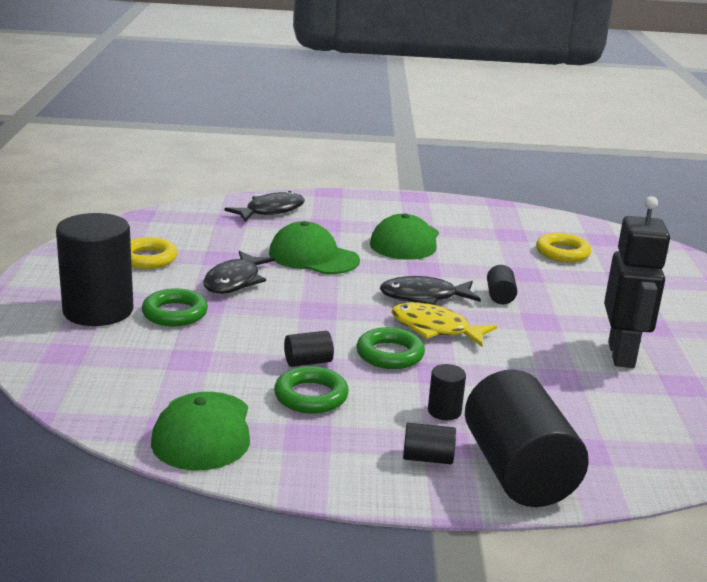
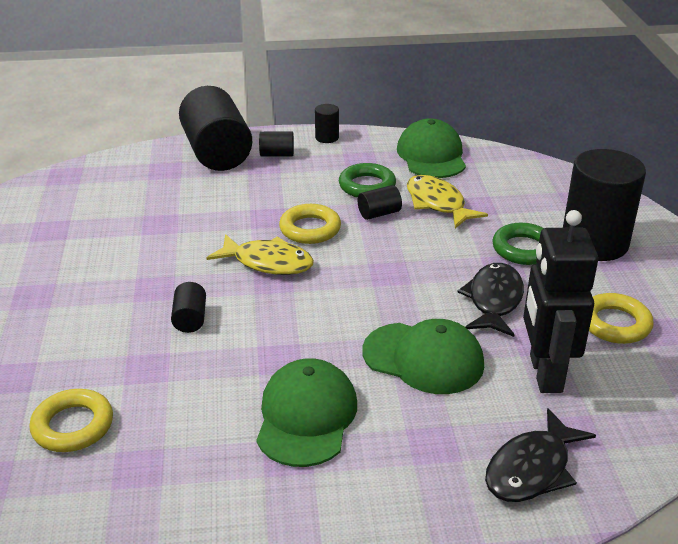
camera: 175 degrees right, 10 degrees up
green ring [357,327,425,369] -> yellow ring [279,204,341,244]
black fish [380,276,481,305] -> none
black cylinder [428,364,466,420] -> black cylinder moved to [315,104,339,143]
black robot [604,196,670,368] -> black robot moved to [523,210,598,393]
none -> yellow fish [407,175,488,229]

